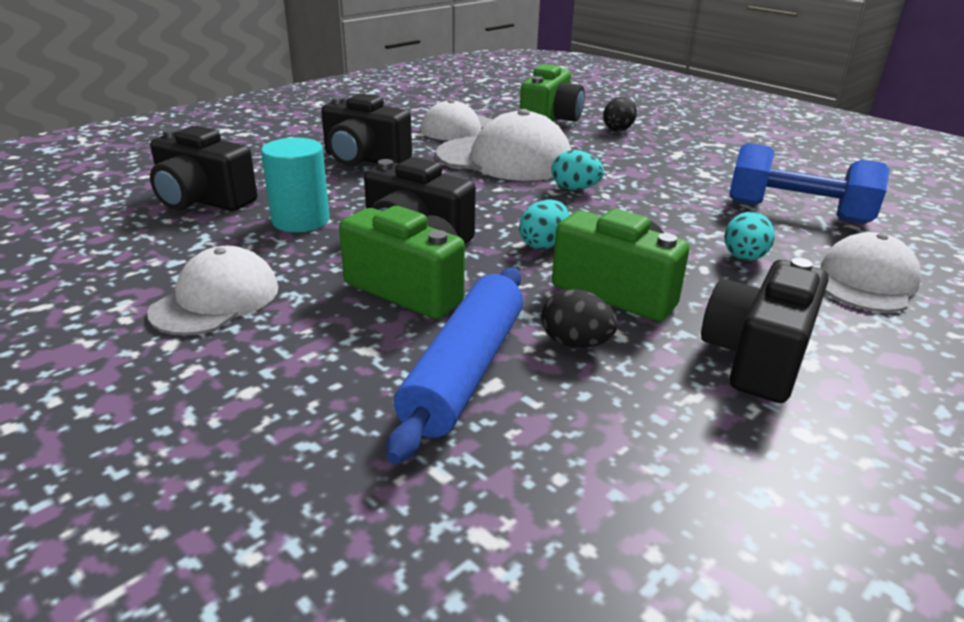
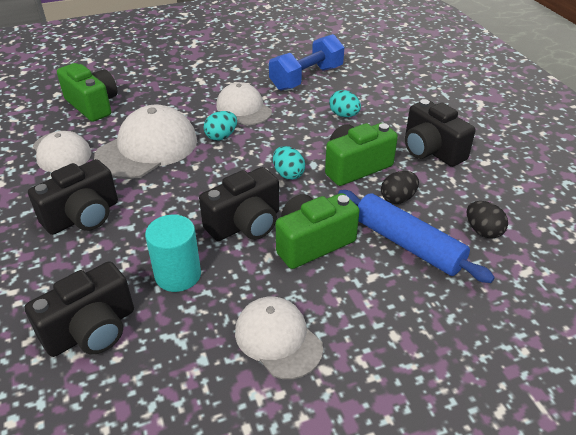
camera: 65 degrees left, 10 degrees up
black egg [603,97,637,131] -> black egg moved to [467,201,508,239]
white cap [820,232,921,312] -> white cap moved to [216,82,272,125]

